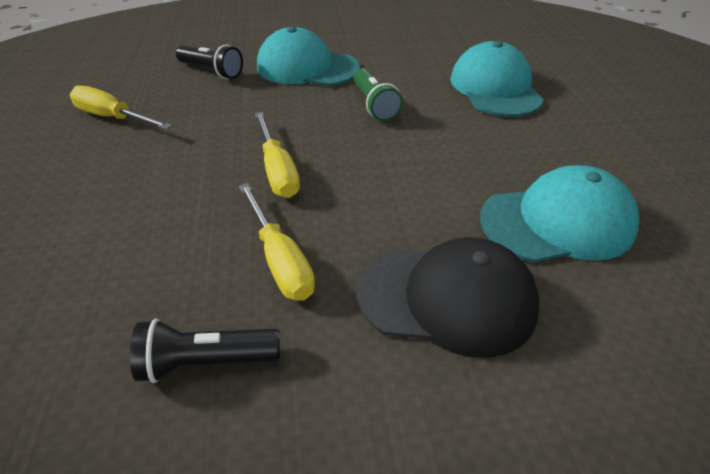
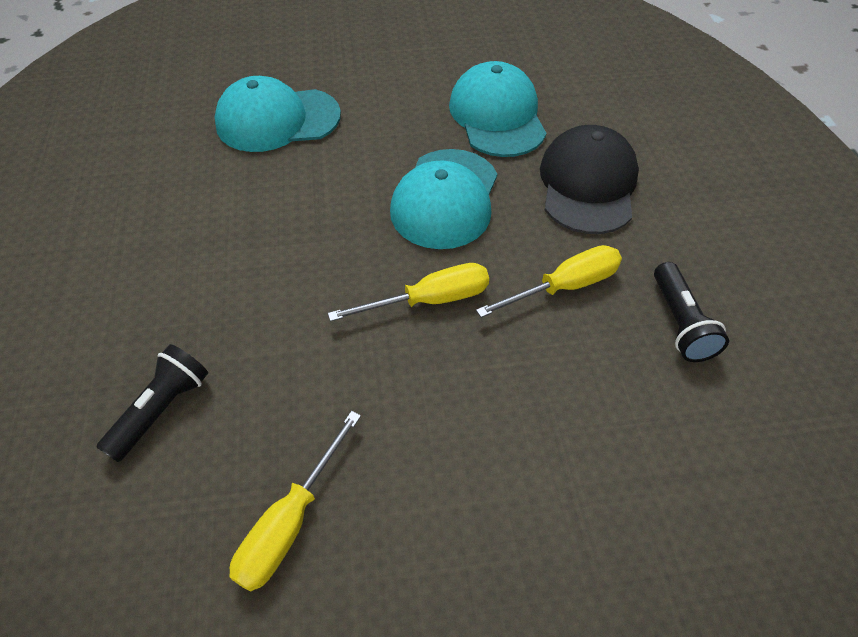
camera: 90 degrees left, 10 degrees up
turquoise cap [257,27,360,86] -> turquoise cap moved to [390,149,497,249]
green flashlight [353,68,403,121] -> none

